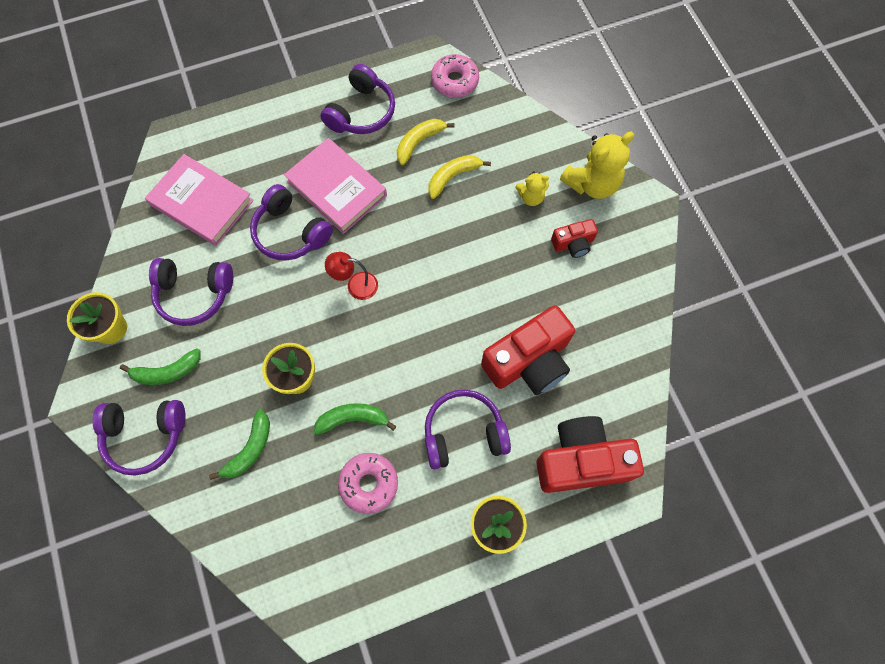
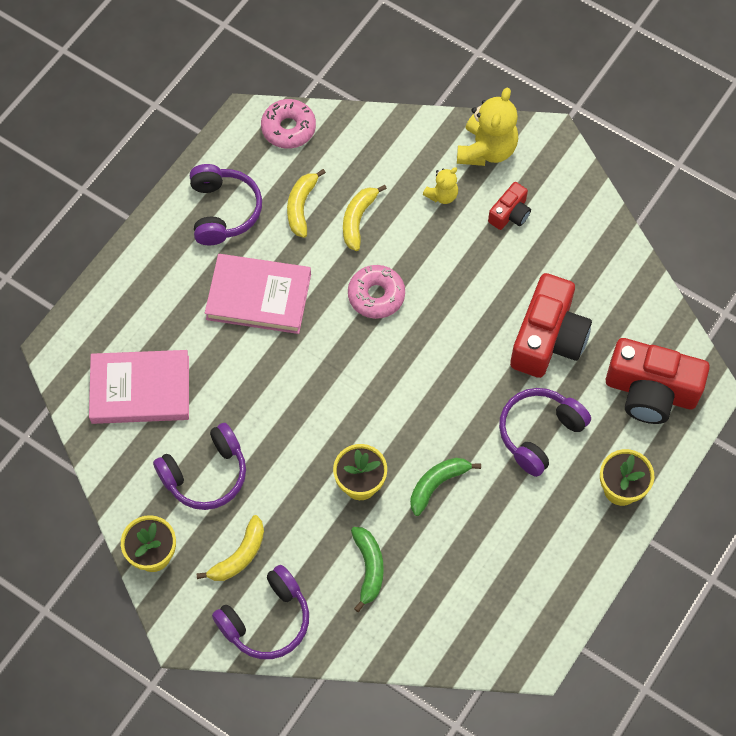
camera: 35 degrees left, 5 degrees down
green banana [120,349,201,385] -> yellow banana [196,515,264,581]
purple headphones [250,184,333,261] -> none
red lamp [325,252,378,300] -> none
pink donut [338,453,398,514] -> pink donut moved to [348,265,405,319]
red camera [537,416,644,493] -> red camera turned 120 degrees counterclockwise [606,338,710,424]

